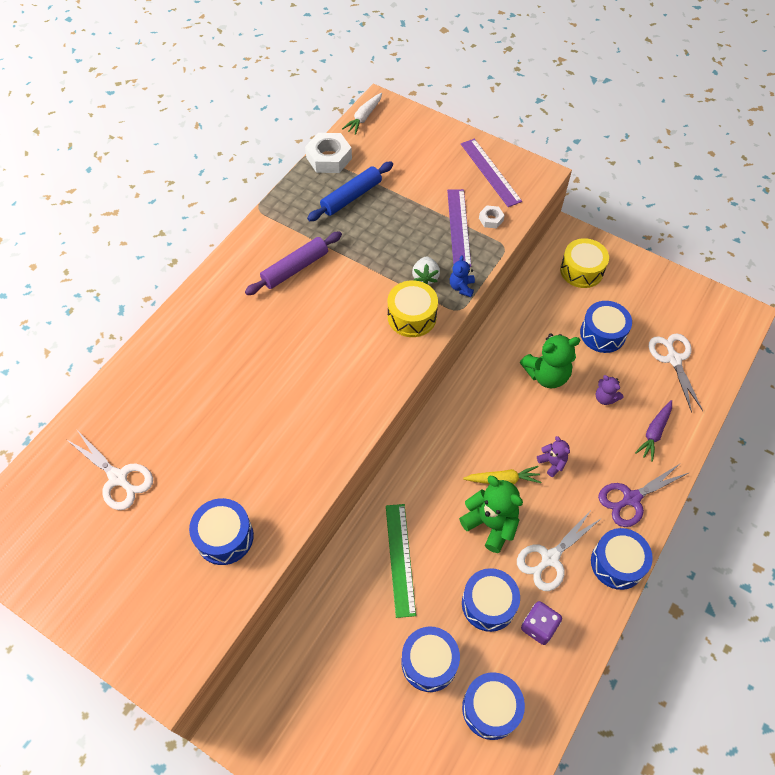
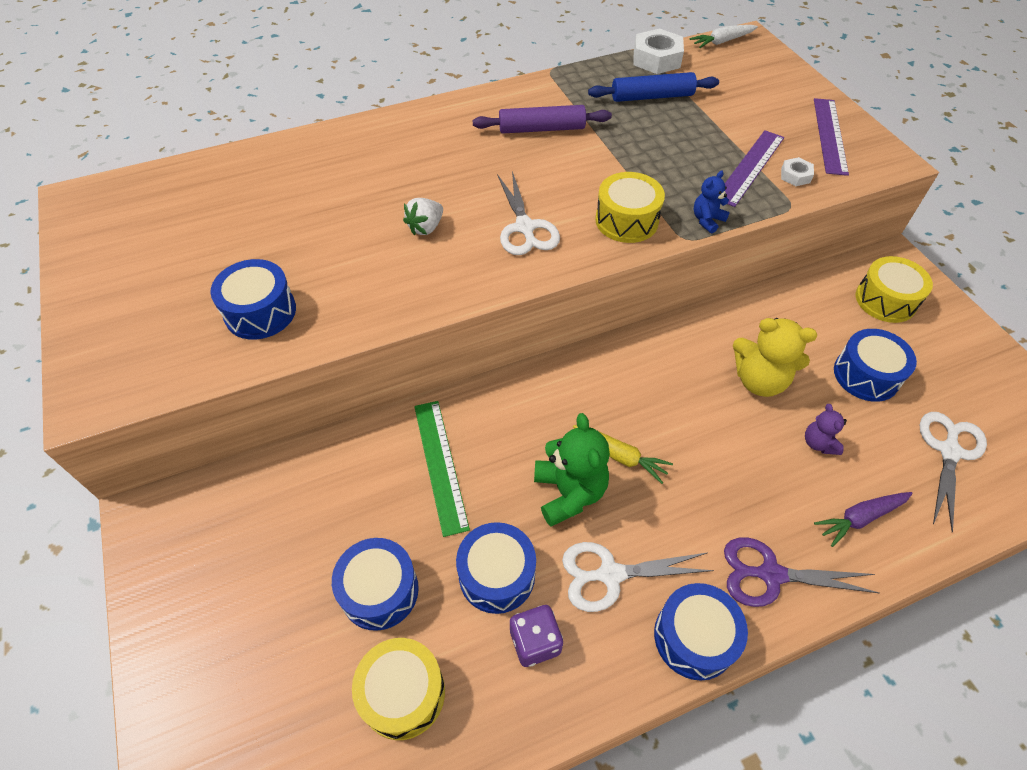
camera: 35 degrees right, 5 degrees down
white scissors [66,430,153,510] -> white scissors moved to [497,171,560,255]
green ruler [386,504,416,618] -> green ruler turned 45 degrees counterclockwise [414,401,470,537]
white strawberry [412,257,440,284] -> white strawberry moved to [403,198,443,235]
blue drum [462,672,525,740] -> yellow drum [352,638,445,740]
green teddy bear [520,334,580,388] -> yellow teddy bear [733,318,817,397]
purple teddy bear [537,436,570,477] -> none

